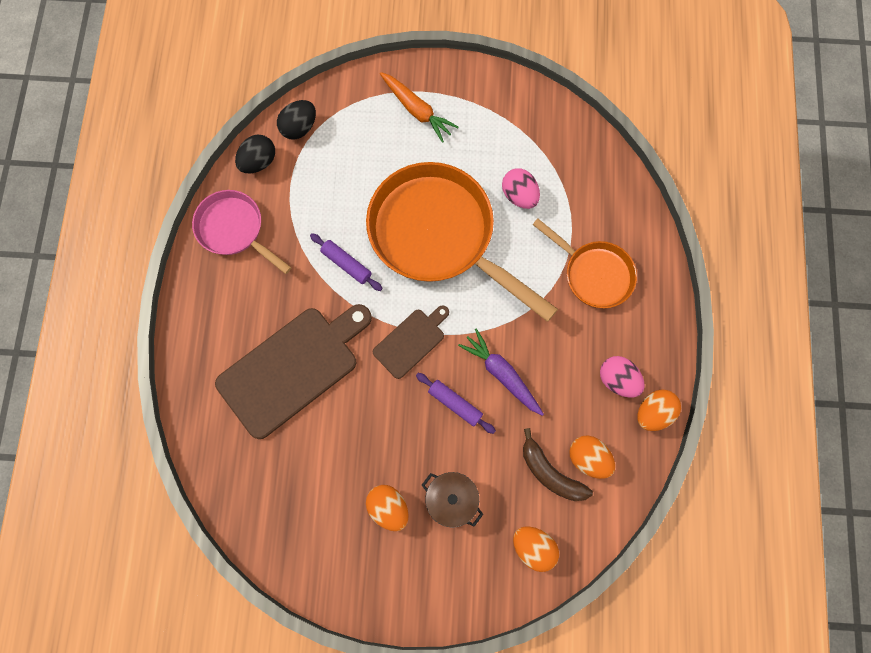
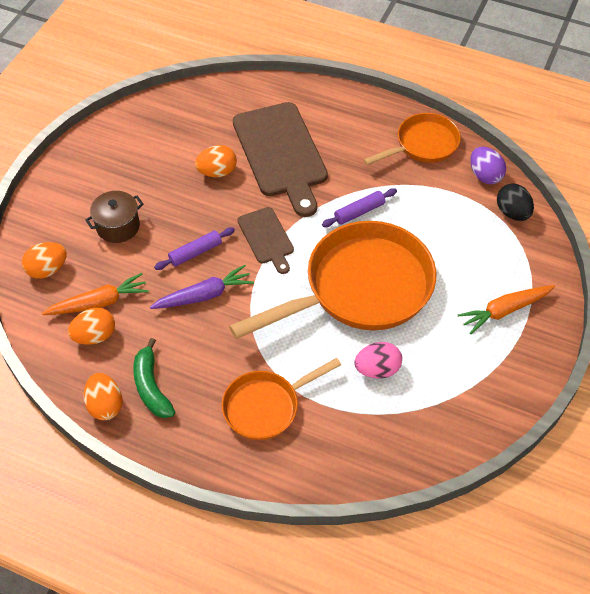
camera: 110 degrees right, 20 degrees down
pink pan [192,190,292,274] -> orange pan [363,113,461,165]
black egg [235,134,275,173] -> purple egg [470,147,506,184]
orange egg [366,485,408,531] -> orange egg moved to [195,145,237,177]
brown banana [523,428,593,501] -> orange carrot [42,273,149,315]
pink egg [600,356,645,398] -> green banana [133,338,175,418]

